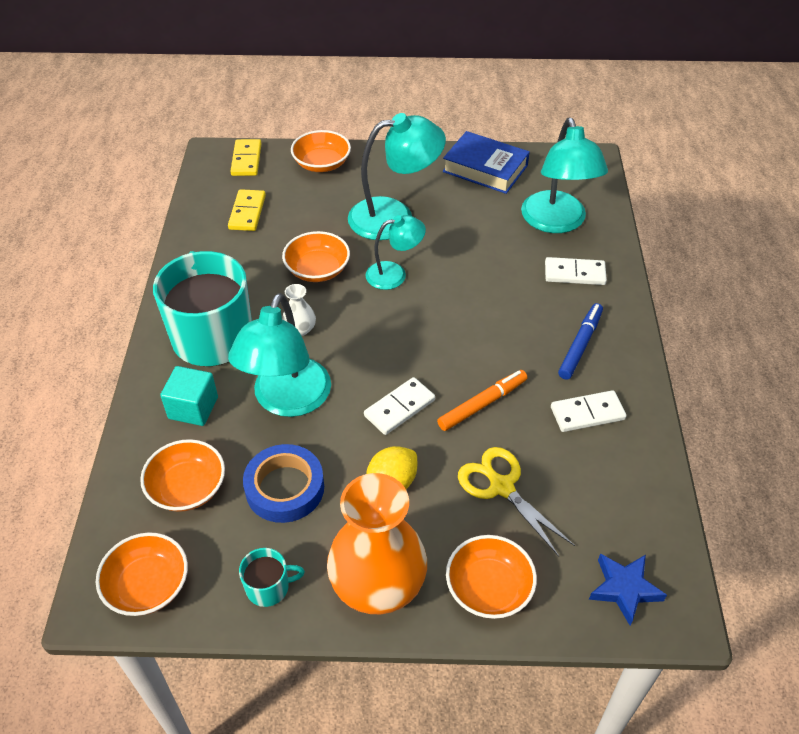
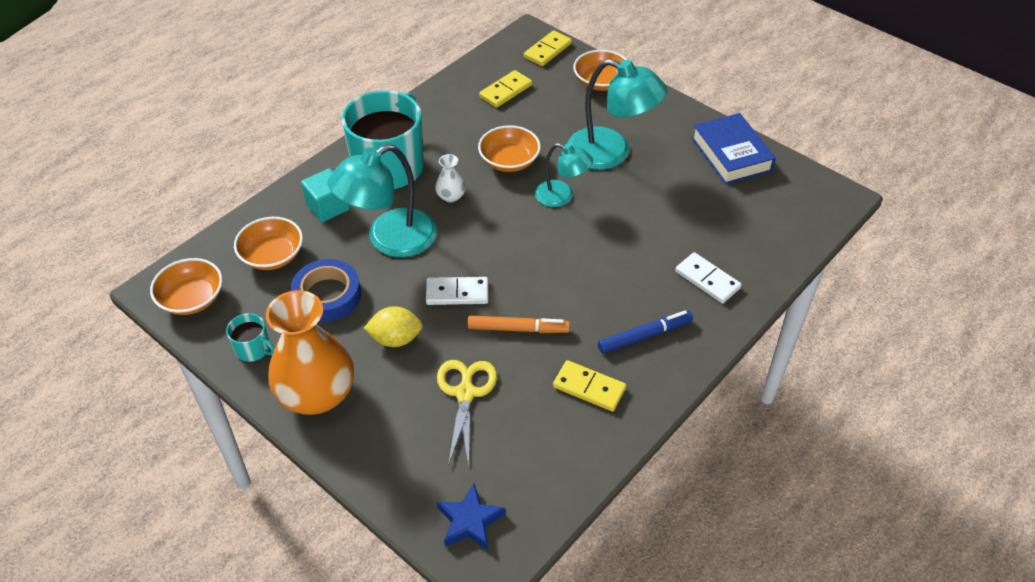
camera: 40 degrees right, 0 degrees up
orange bowl [446,535,537,619] -> none
turquoise lamp [521,118,608,233] -> none
white domino [551,390,627,432] -> yellow domino [553,360,626,411]

